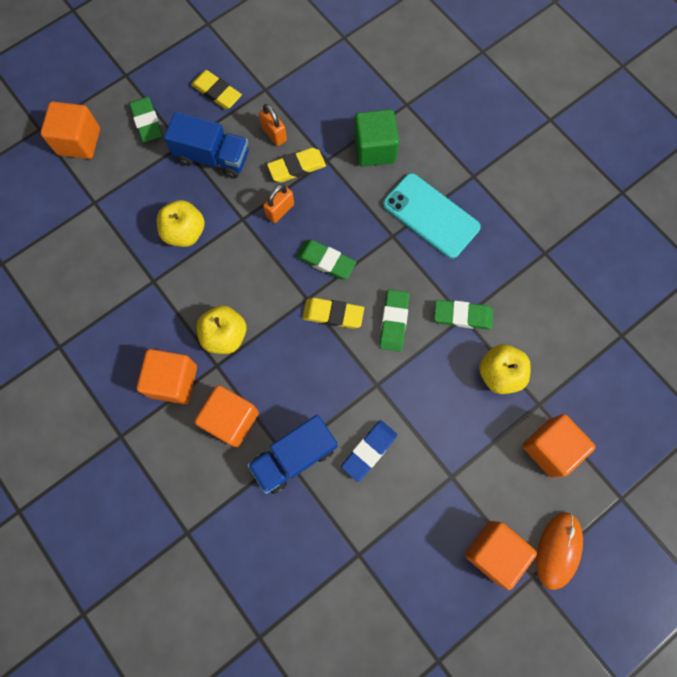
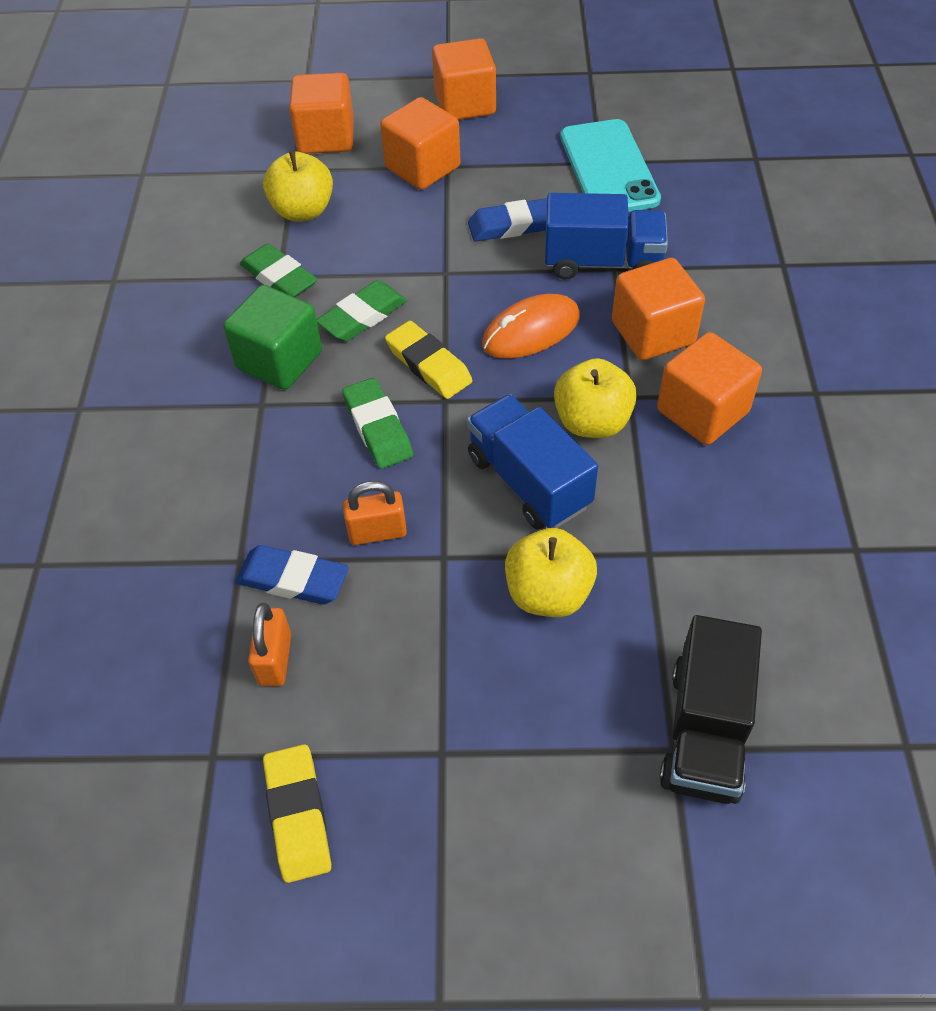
camera: 140 degrees left, 20 degrees down
orange cube [40,102,100,159] -> orange cube moved to [380,97,461,190]
green eraser [129,97,163,142] -> none
blue truck [164,112,249,179] -> blue truck moved to [467,394,598,530]
yellow eraser [267,148,326,182] -> blue eraser [235,545,349,605]
green cube [354,109,399,167] -> green cube moved to [223,285,322,390]
turquoise phone [383,173,481,259] -> turquoise phone moved to [560,119,661,212]
orange mouse [536,512,583,590] -> orange mouse moved to [482,294,580,359]
none -> black truck [660,615,762,804]

